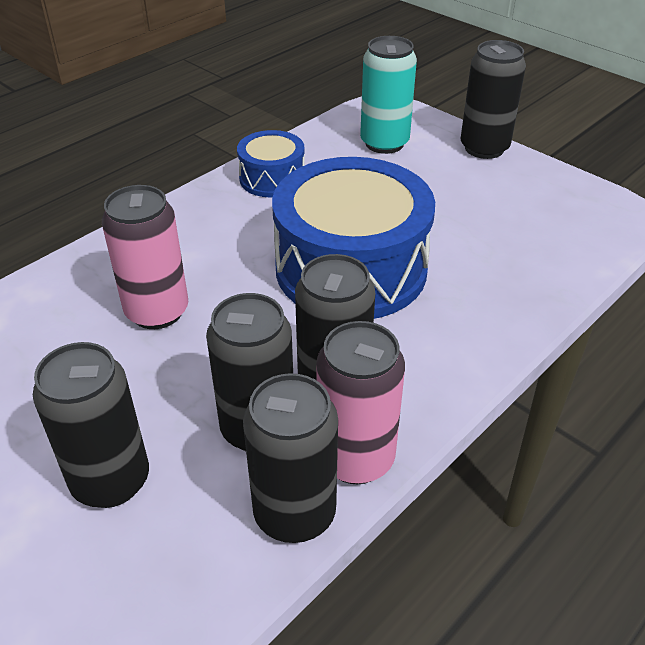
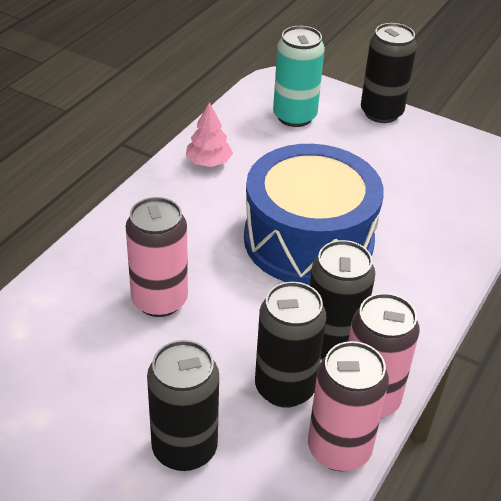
camera: 15 degrees left, 0 degrees up
blue drum [237,130,305,197] -> pink tree [186,102,233,167]
black can [243,373,338,543] -> pink can [308,341,389,471]

